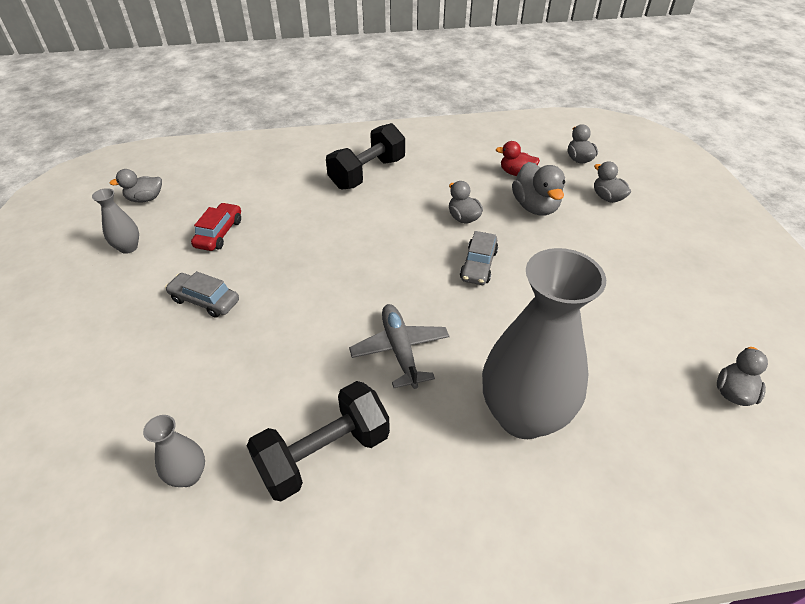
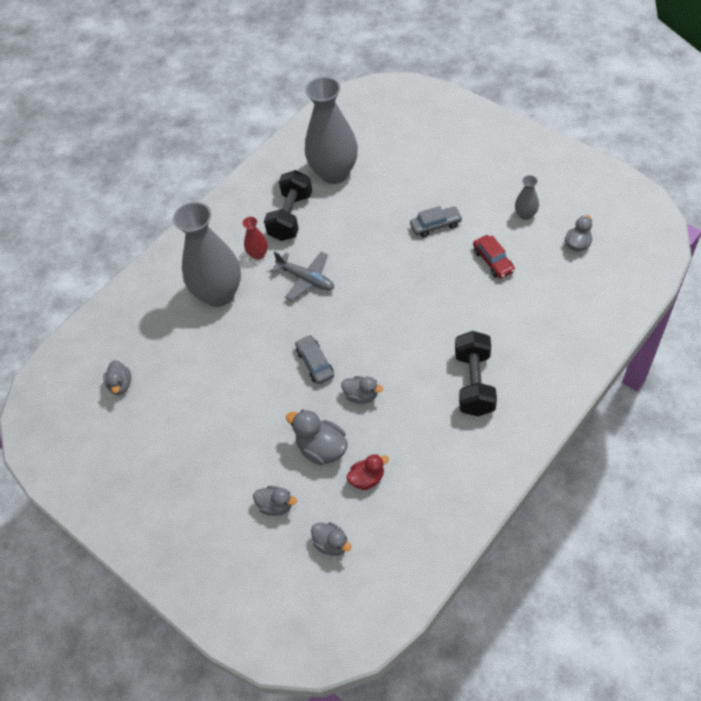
camera: 145 degrees right, 10 degrees up
grey vase [143,415,205,487] -> grey vase [305,77,358,184], size x2.33
none -> red vase [242,217,268,260]

